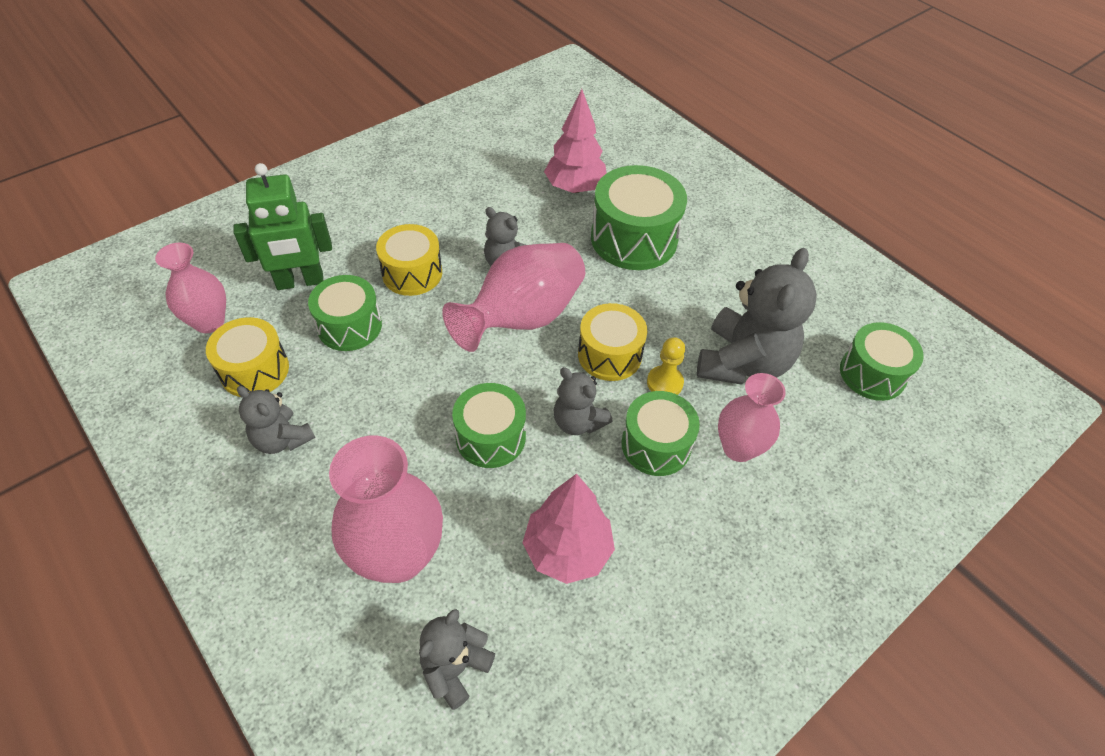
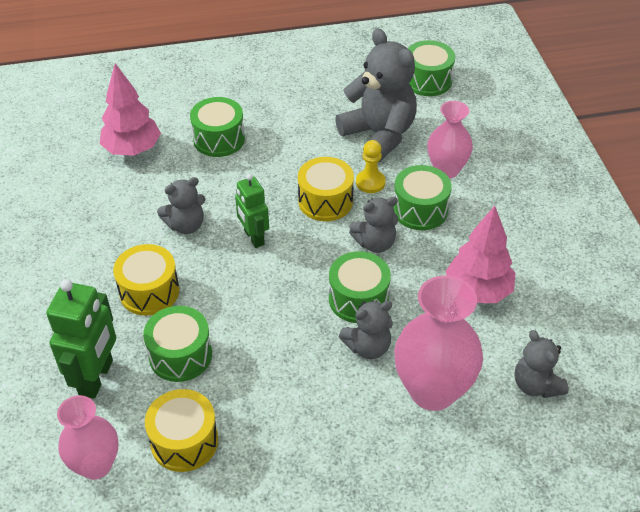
camera: 60 degrees left, 5 degrees down
grey teddy bear [237,386,315,454] -> grey teddy bear moved to [339,301,393,359]
pink vase [442,243,585,352] -> green robot [235,174,269,248]
green drum [591,165,687,270] -> green drum [190,97,245,157], size x0.65

